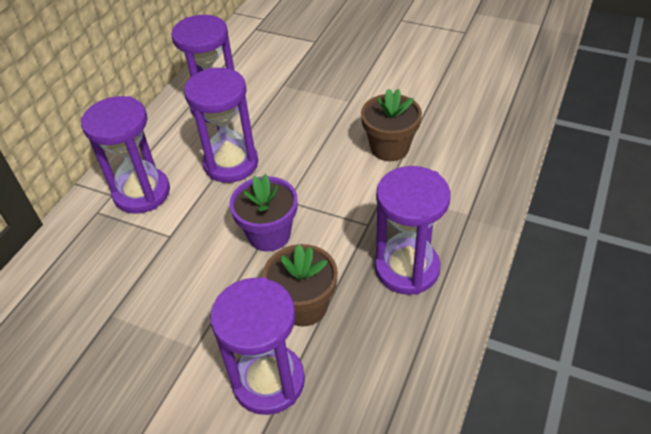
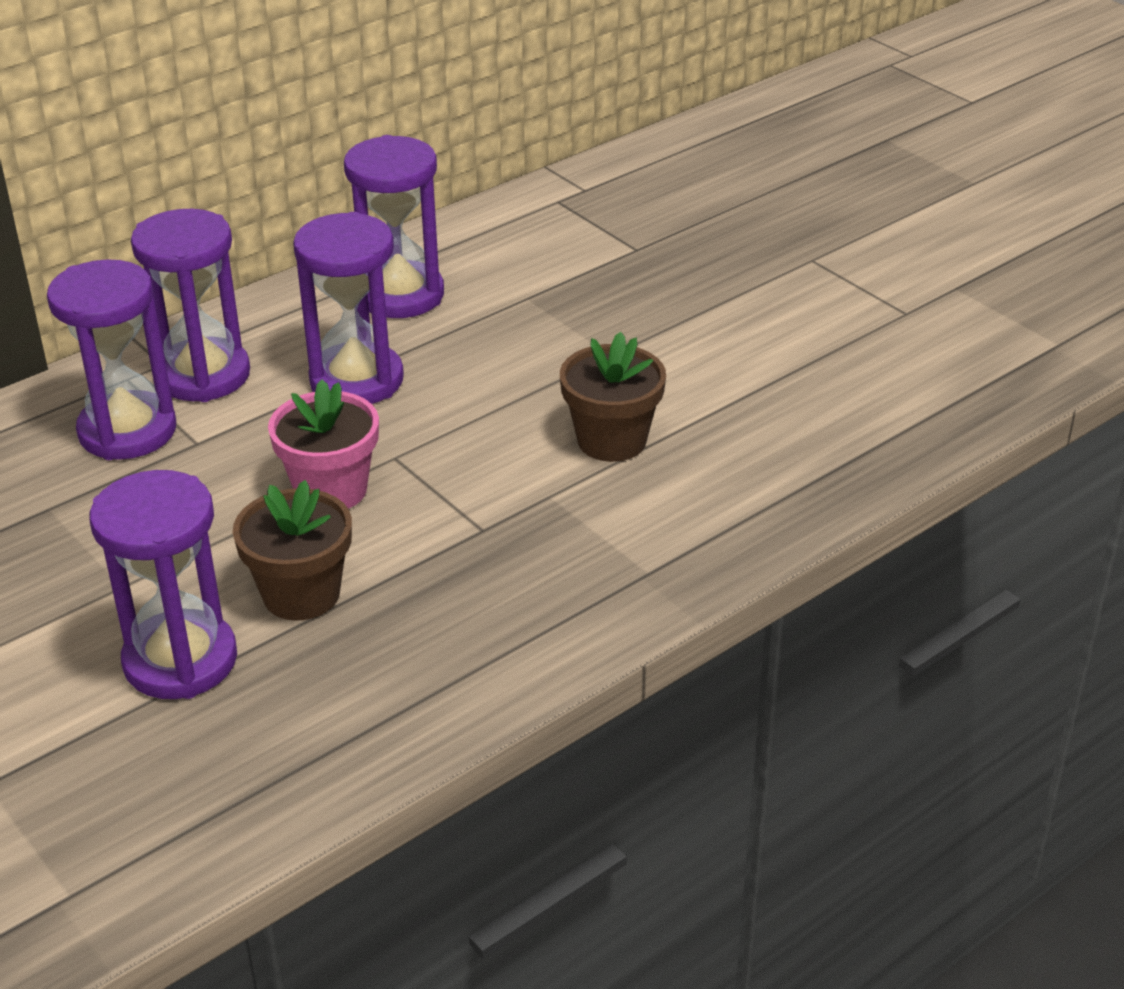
camera: 25 degrees right, 10 degrees down
purple flower pot [229,174,297,251] -> pink flower pot [268,380,379,509]
purple hourglass [375,166,451,295] -> purple hourglass moved to [47,259,176,460]

